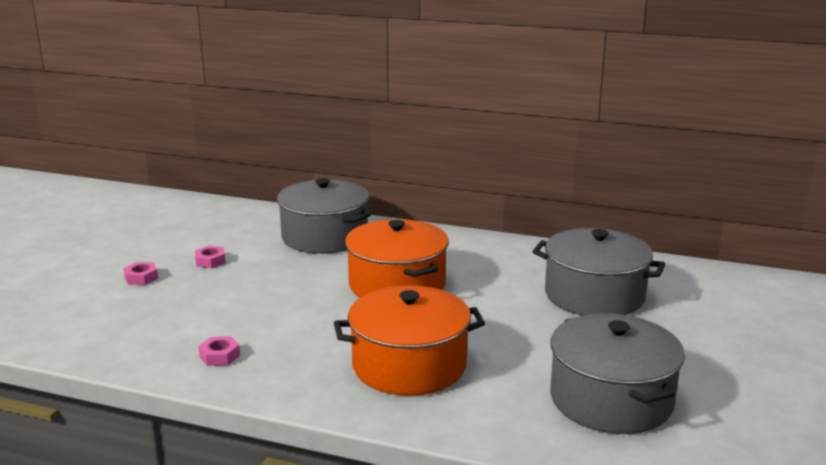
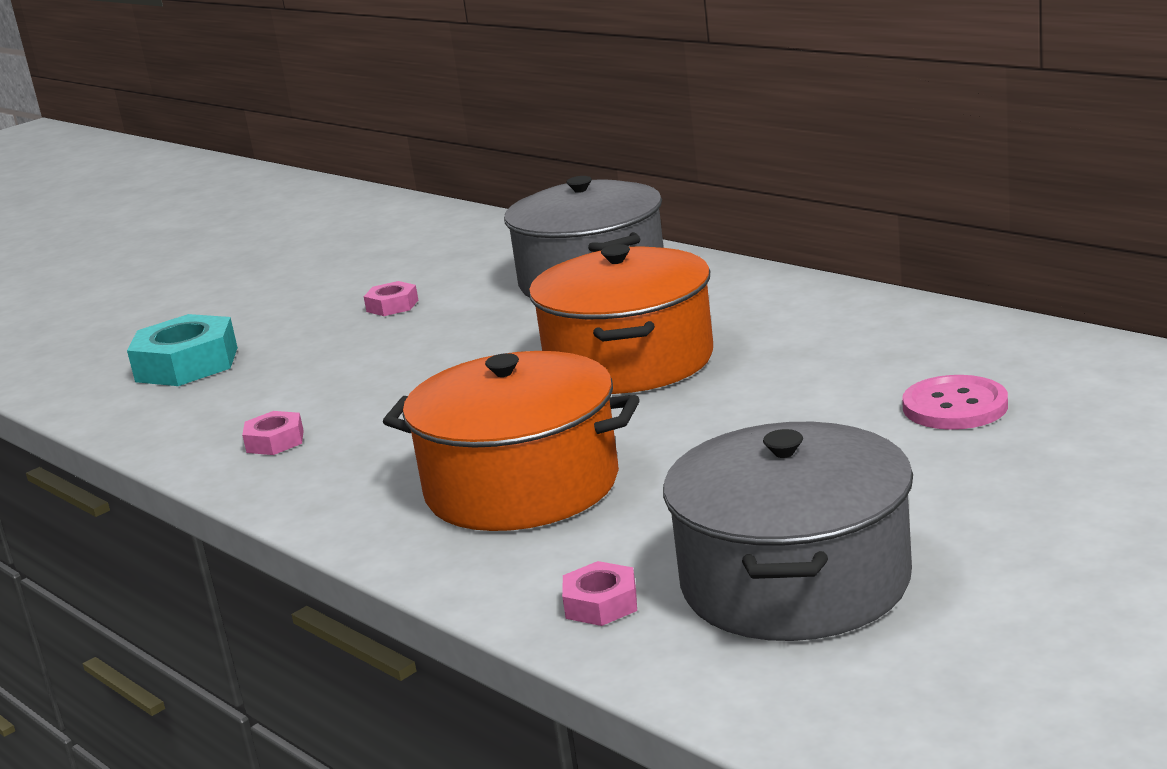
camera: 30 degrees right, 0 degrees up
pink nut [123,262,158,285] -> pink nut moved to [562,561,637,626]
grey pot [532,228,665,316] -> pink button [902,375,1008,430]
none -> turquoise nut [127,314,238,386]

